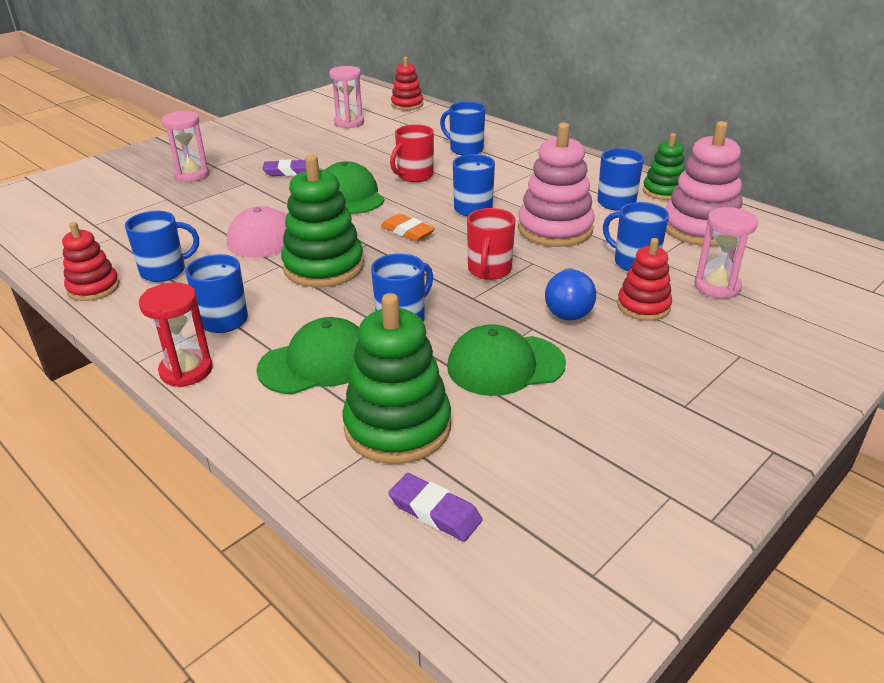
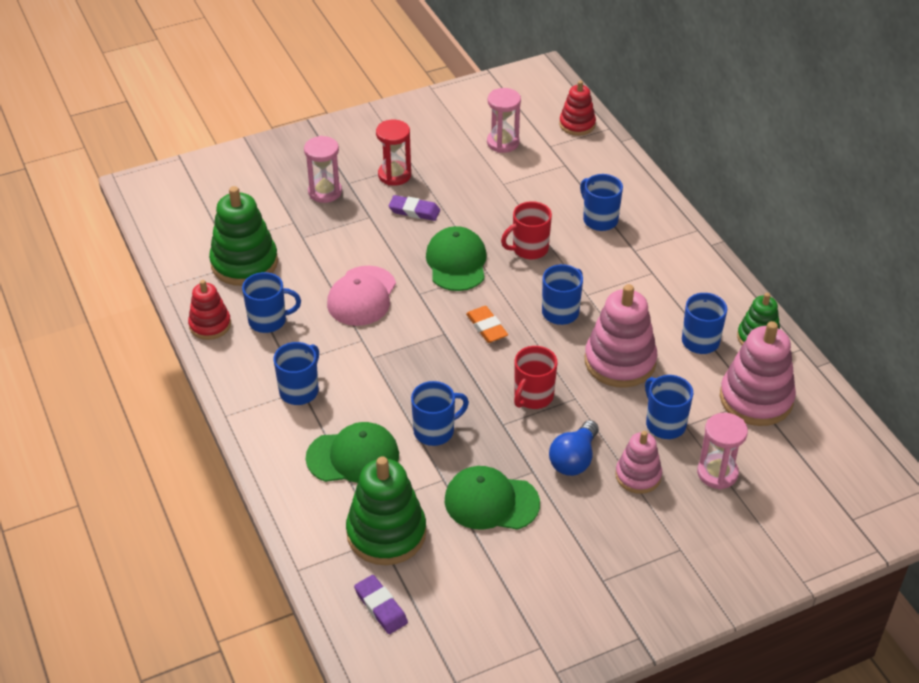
camera: 20 degrees right, 10 degrees up
red hourglass [139,282,213,387] -> red hourglass moved to [376,120,411,186]
green stacking toy [281,155,364,287] -> green stacking toy moved to [209,186,278,286]
red stacking toy [617,238,672,321] -> pink stacking toy [615,431,662,494]

